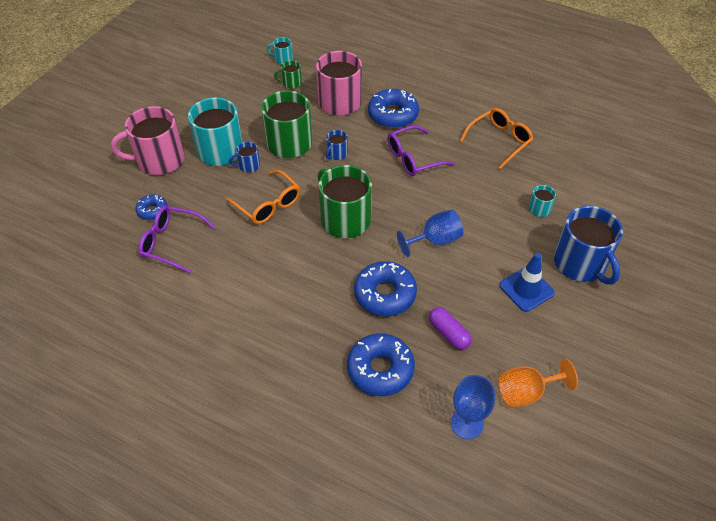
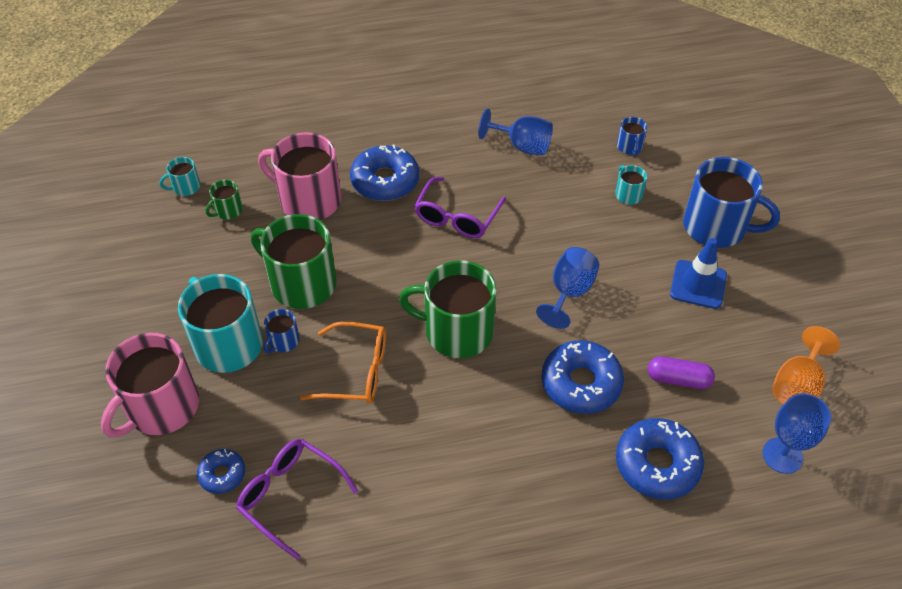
camera: 40 degrees left, 0 degrees up
purple glasses [138,206,215,273] -> purple glasses turned 60 degrees clockwise [236,439,358,560]
blue mug [326,130,348,160] -> blue mug moved to [617,117,647,156]
orange glasses [460,108,533,169] -> blue goblet [478,108,553,155]

